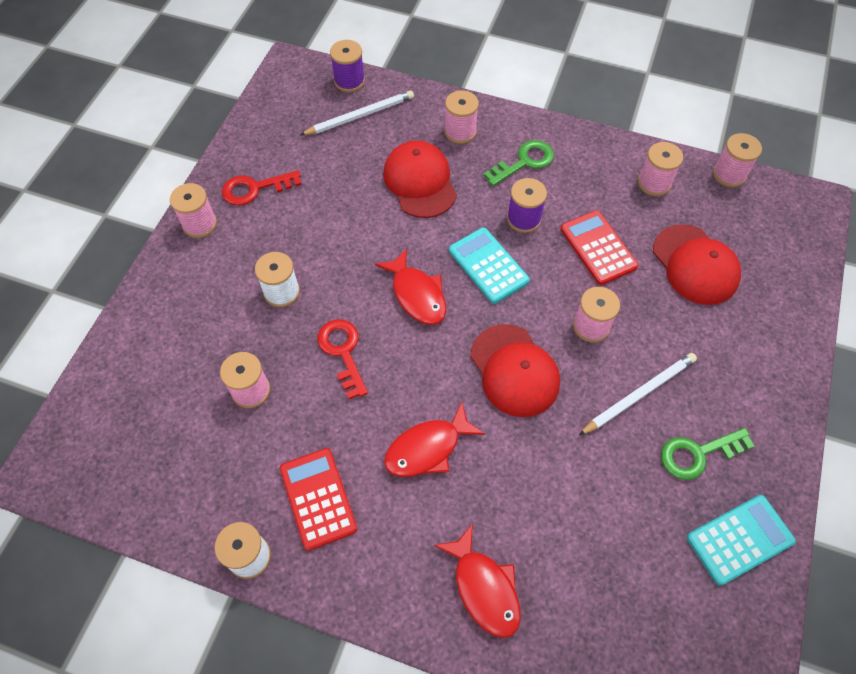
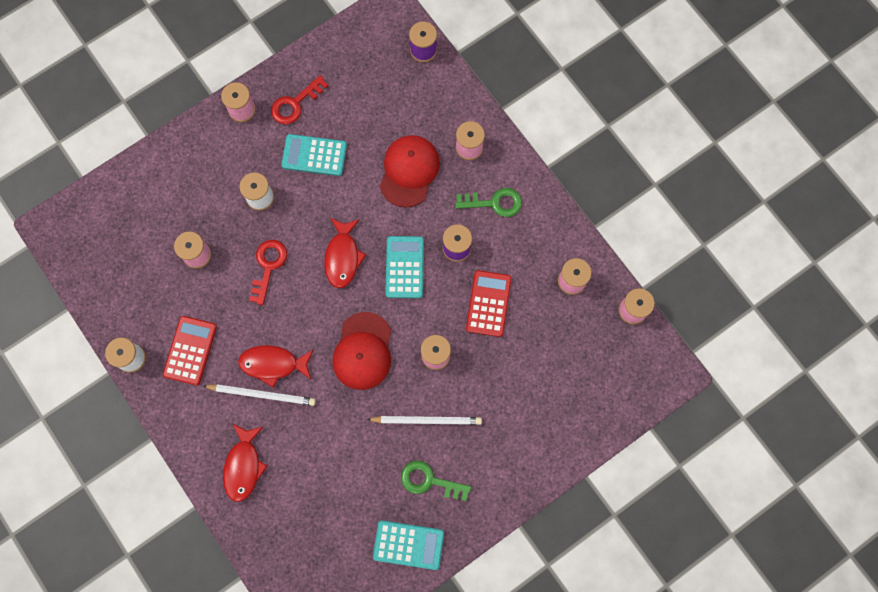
camera: 35 degrees right, 15 degrees up
red key [222,170,302,206] -> red key turned 60 degrees counterclockwise [271,75,329,124]
white pencil [300,90,414,135] -> white pencil moved to [203,384,316,406]
red cap [653,224,741,305] -> none
none -> turquoise calculator [281,134,347,176]

